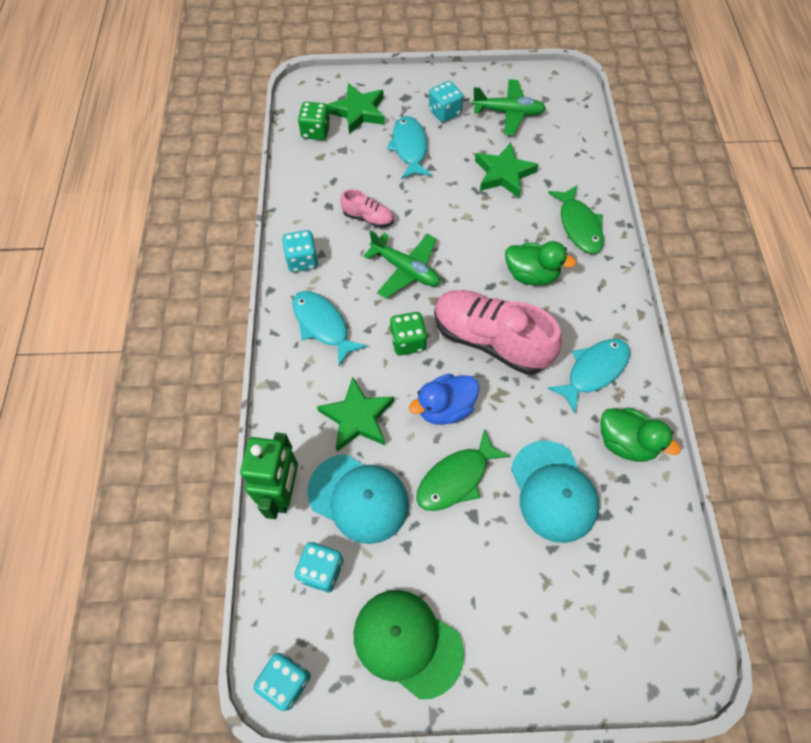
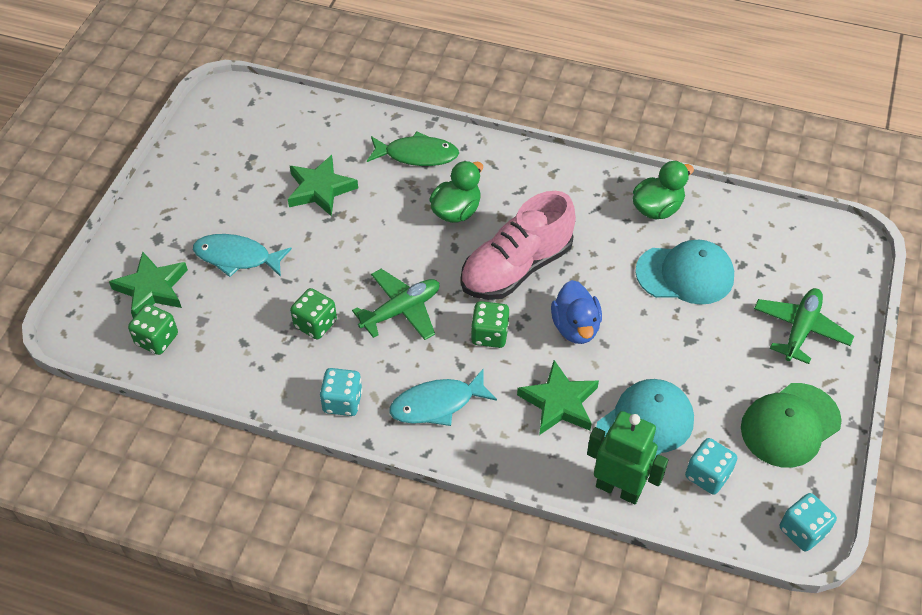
camera: 70 degrees left, 10 degrees down
pink shoe [340,189,394,228] -> green dice [290,288,337,339]
green fish [416,429,510,511] -> none
turquoise dice [429,81,463,122] -> none
green plane [472,79,546,135] -> green plane moved to [754,288,854,364]
turquoise fish [548,339,630,413] -> none

